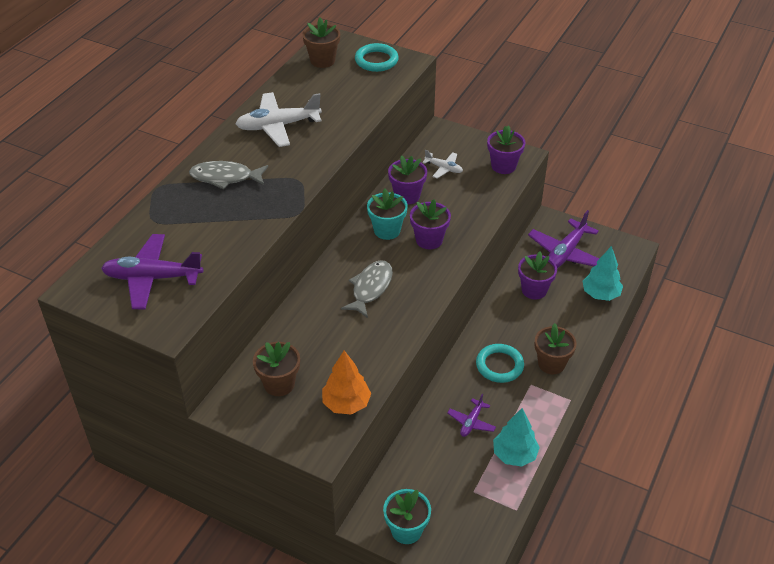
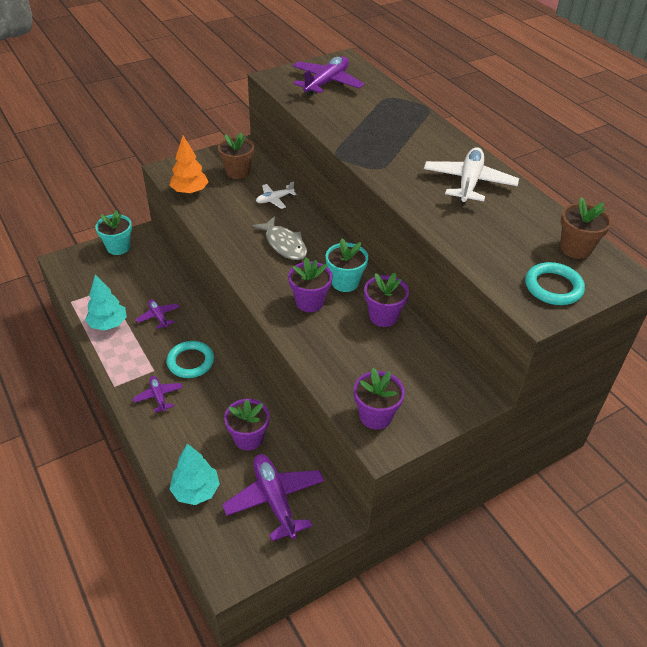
camera: 120 degrees right, 0 degrees up
grey fish [189,161,268,190] -> none
white plane [422,150,463,178] -> white plane moved to [256,181,296,209]
brown flower pot [535,323,577,374] -> purple plane [133,376,183,413]

